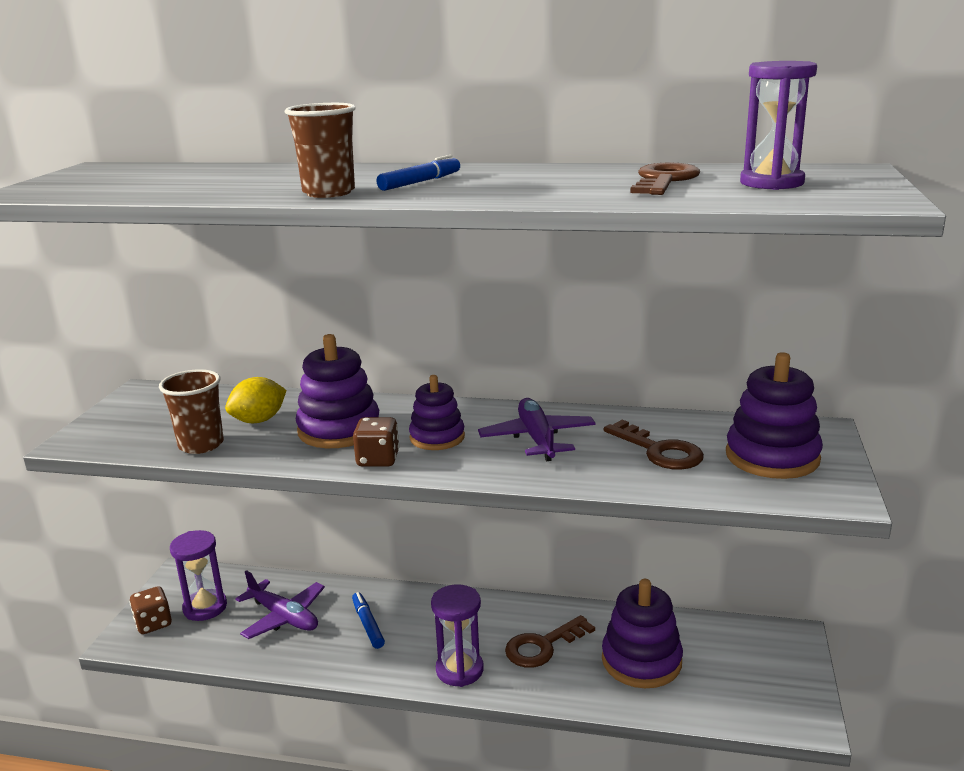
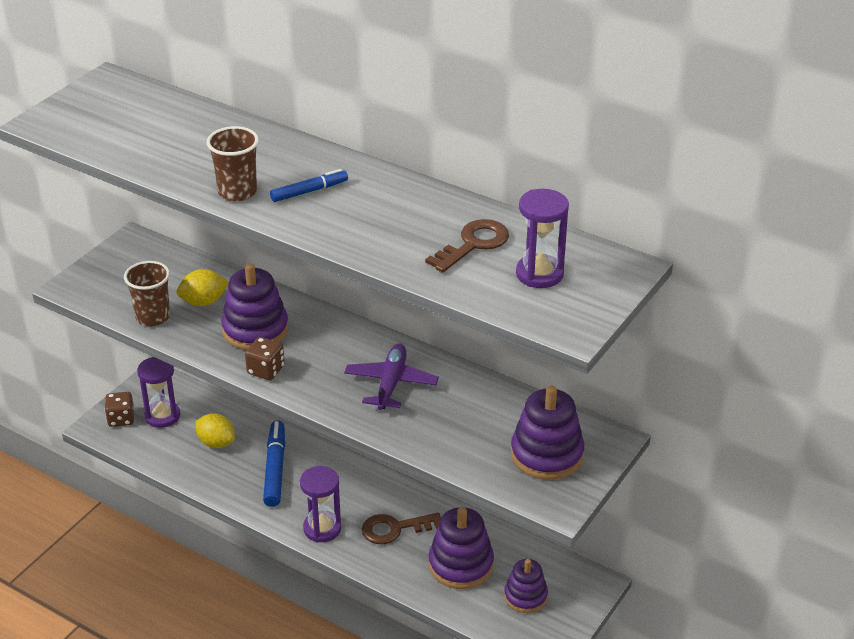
camera: 20 degrees right, 15 degrees up
purple plane [236,570,325,639] -> yellow lemon [195,413,235,448]
blue marker [352,592,385,649] -> blue marker [263,420,285,507], size x1.63
purple stacking toy [409,375,465,450] -> purple stacking toy moved to [504,559,548,613]
brown key [604,420,704,470] -> none

